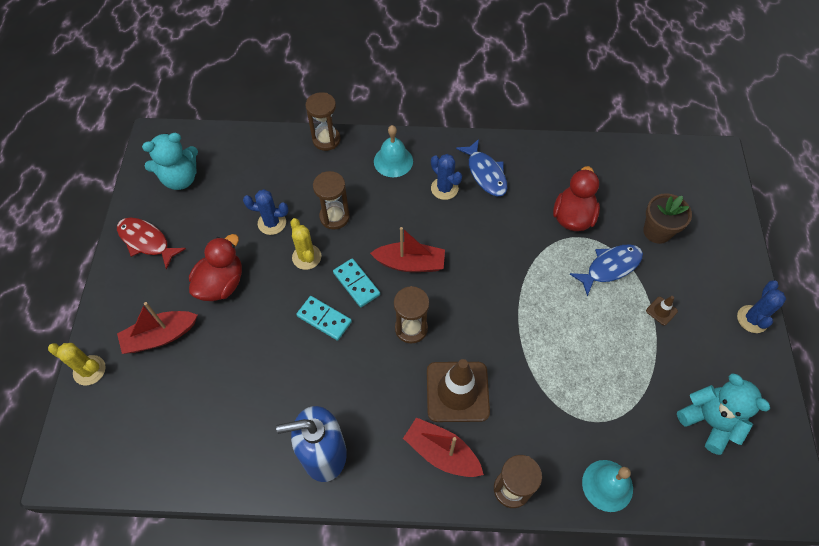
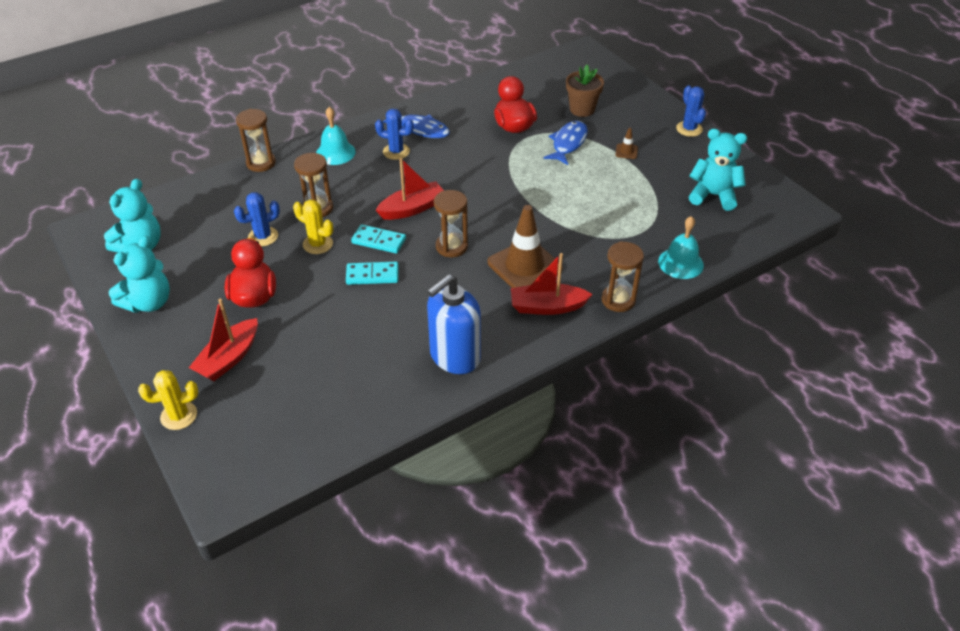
camera: 35 degrees left, 15 degrees down
red fish [117,218,186,269] -> turquoise teddy bear [109,236,170,313]

